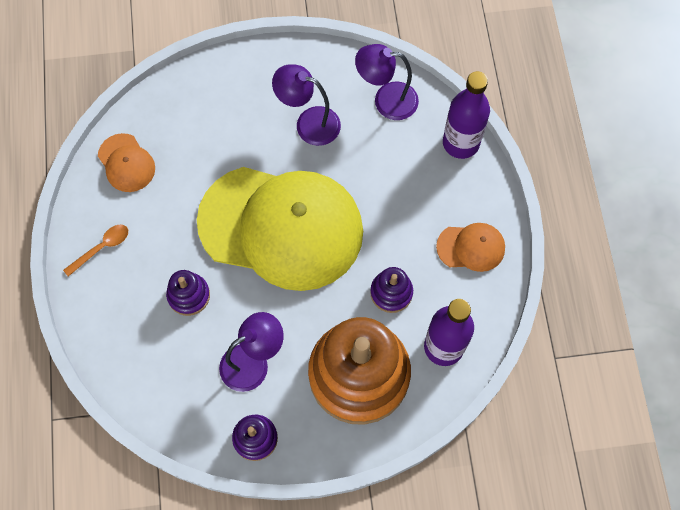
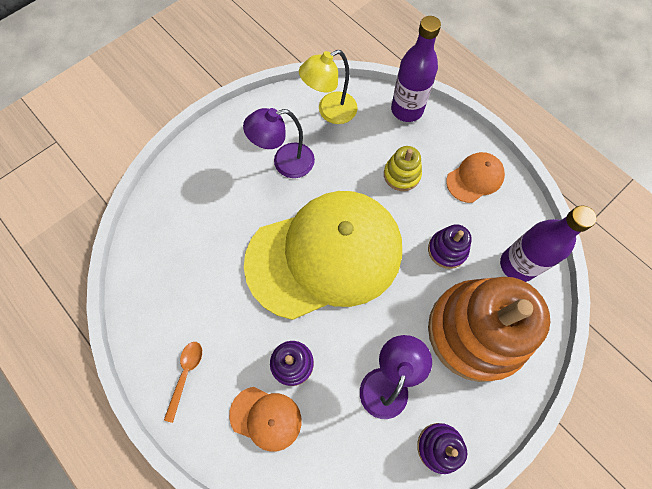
camera: 35 degrees left, 0 degrees up
orange cap [98,133,155,192] -> orange cap moved to [229,387,301,452]
purple lamp [355,44,419,120] -> yellow lamp [299,50,358,124]
none -> yellow stacking toy [384,146,422,191]

